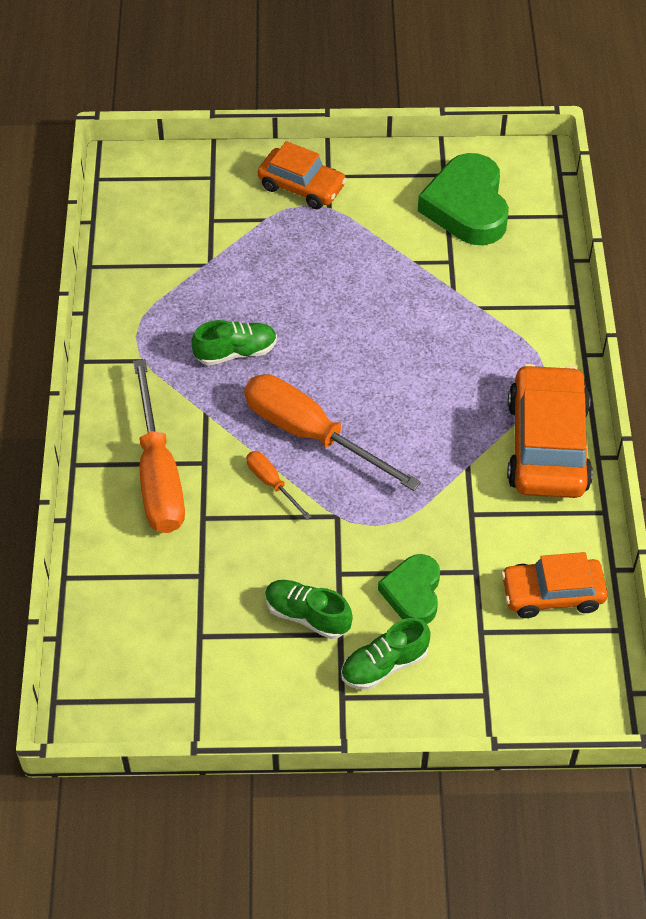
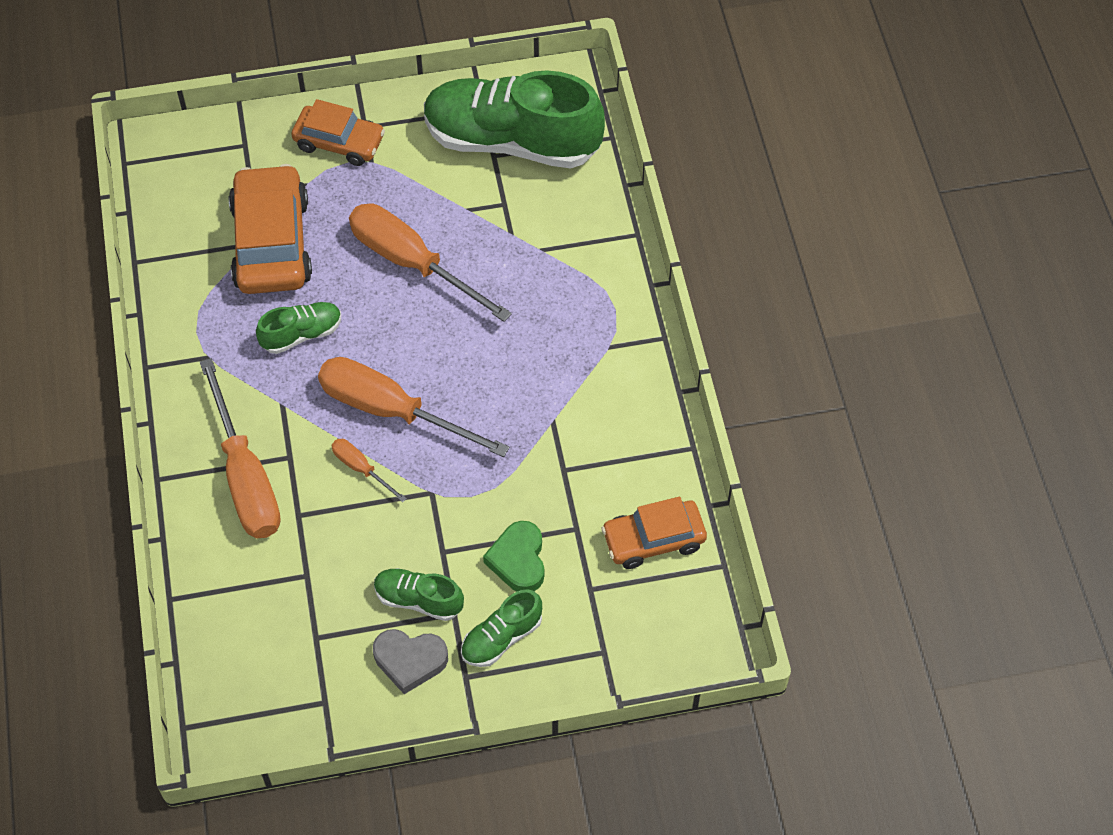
camera: 10 degrees left, 5 degrees up
green heart [418,153,509,245] -> green shoe [424,70,605,169]
orange car [507,364,593,498] -> orange car moved to [229,164,312,294]
none -> orange screwdriver [349,203,512,322]
none -> grey heart [373,629,448,694]

